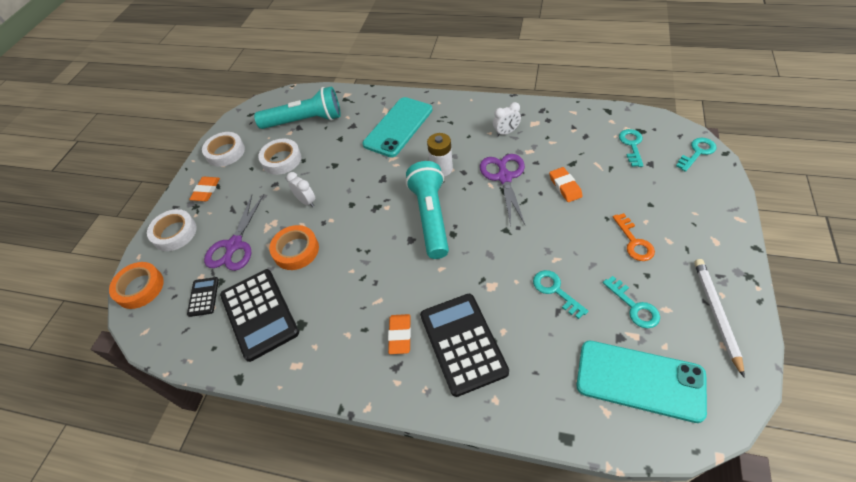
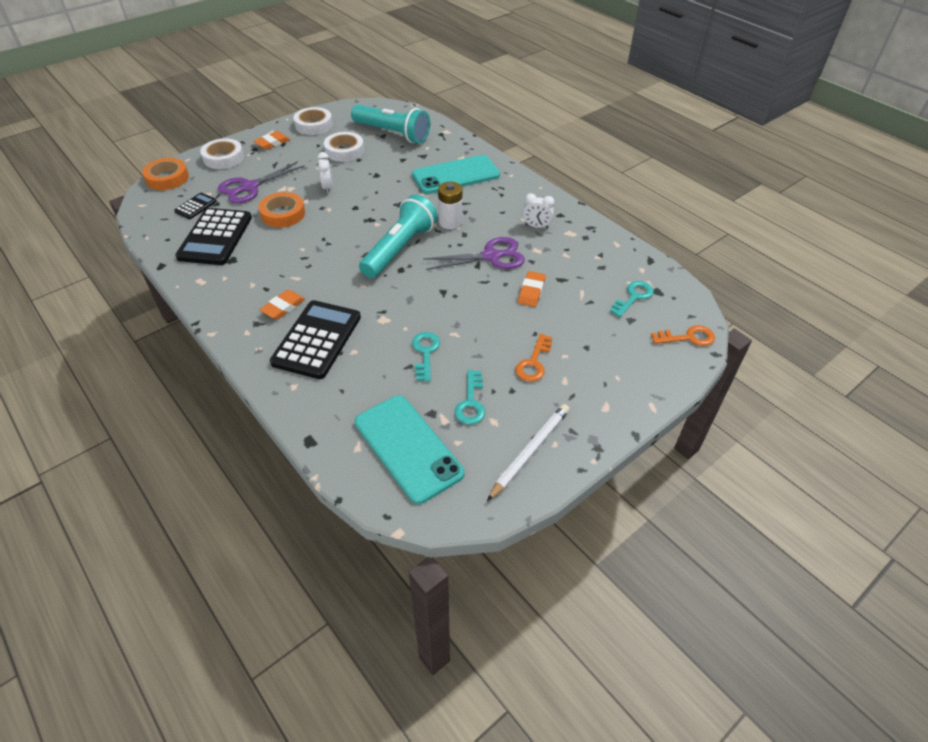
camera: 30 degrees right, 5 degrees down
purple scissors [480,154,525,226] -> purple scissors turned 45 degrees clockwise [423,237,525,270]
turquoise key [676,138,716,172] -> orange key [651,325,715,346]

